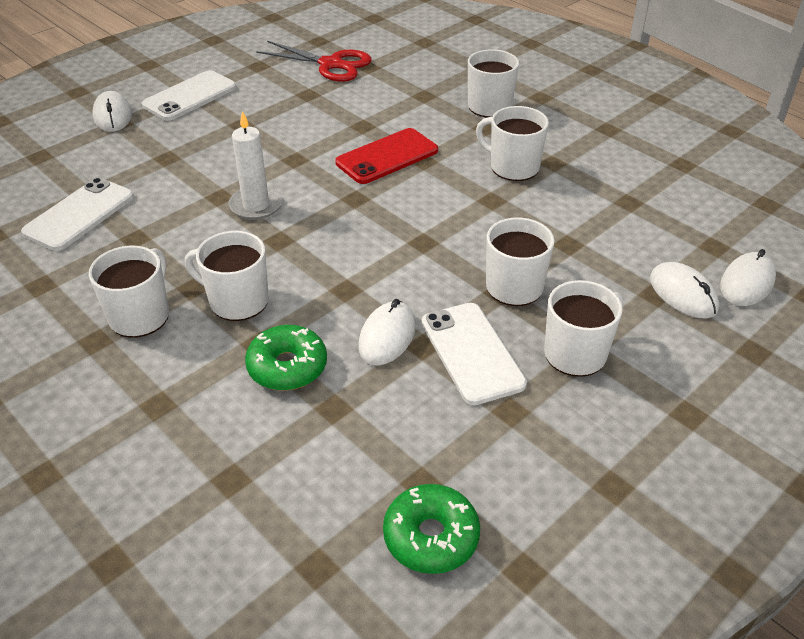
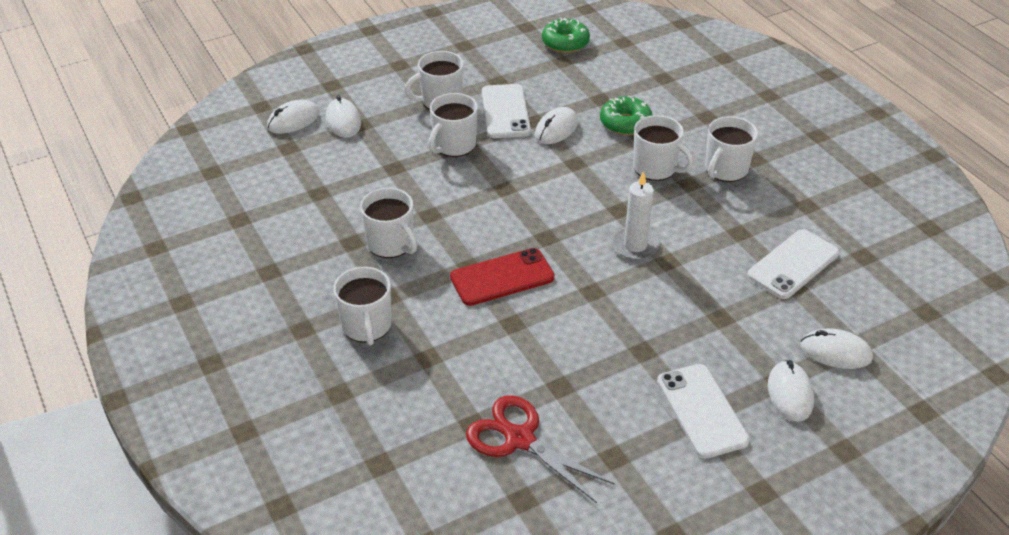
camera: 165 degrees left, 0 degrees up
white phone [142,70,237,121] -> white phone turned 75 degrees counterclockwise [657,364,750,459]
none -> white mouse [800,328,873,369]

